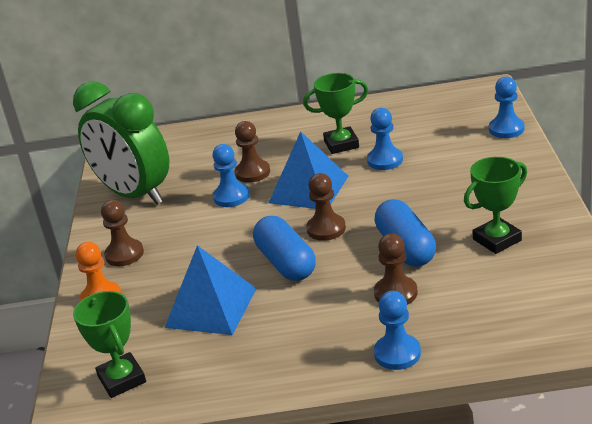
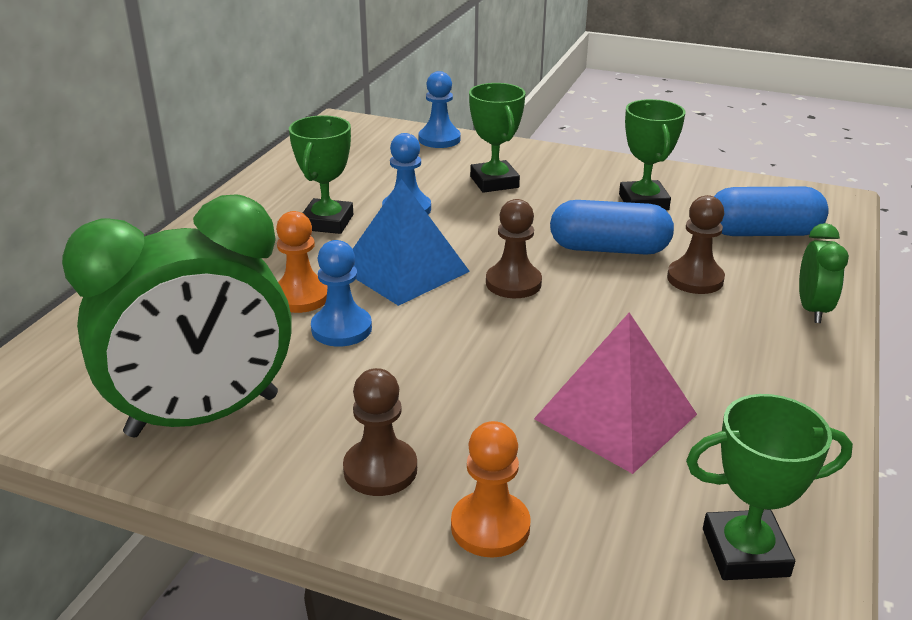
camera: 70 degrees left, 0 degrees up
blue pyramid [164,245,257,335] -> pink pyramid [534,313,697,474]
brown pawn [235,121,270,183] -> orange pawn [276,211,328,313]
blue capsule [253,216,315,281] -> blue capsule moved to [714,187,829,236]
blue pawn [374,291,421,370] -> green clock [799,223,849,323]
none -> green trophy [469,83,525,193]

